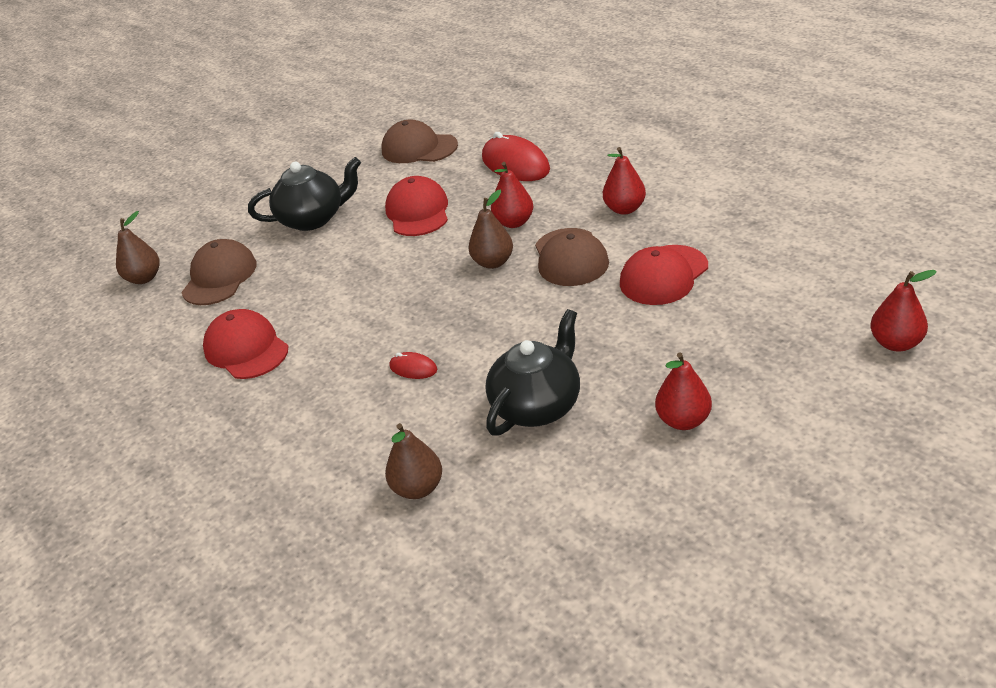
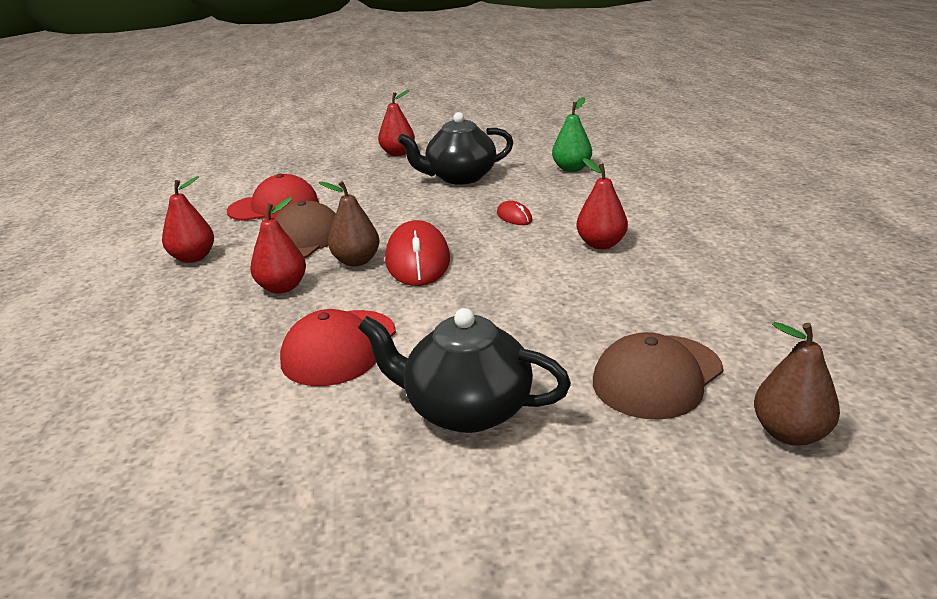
camera: 150 degrees left, 10 degrees down
red cap [203,309,289,379] -> none
brown cap [382,119,458,163] -> none
brown pear [385,423,442,499] -> green pear [552,97,592,172]
red mouse [482,132,550,181] -> red mouse moved to [385,220,450,286]
red pear [870,270,937,351] -> red pear moved to [576,158,628,249]

